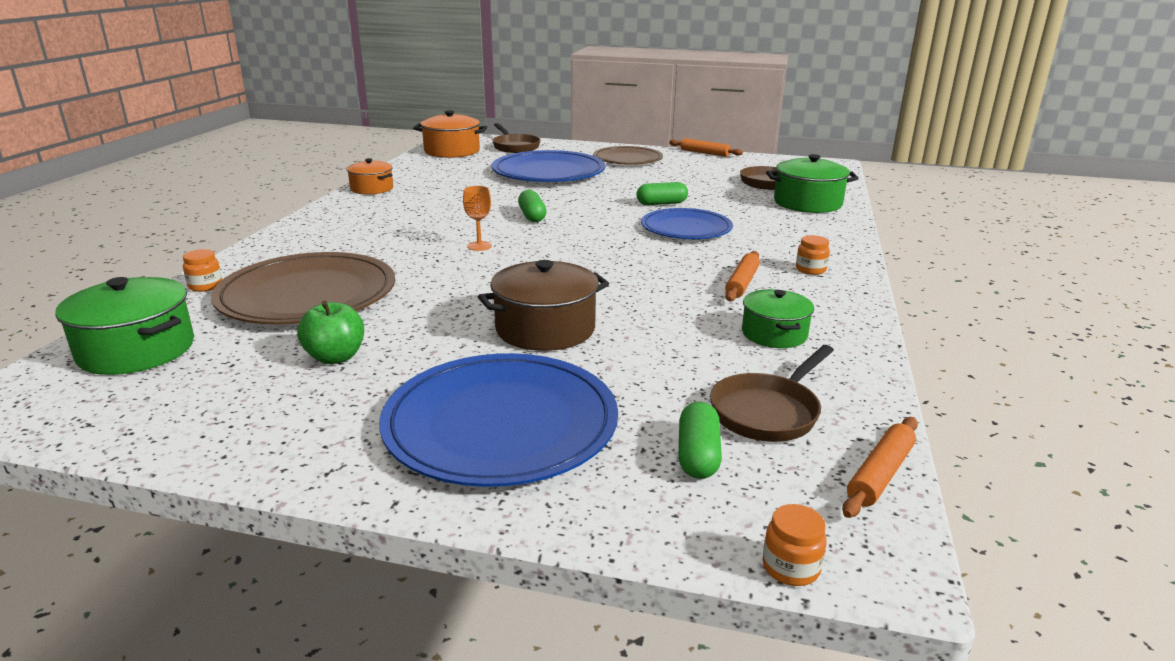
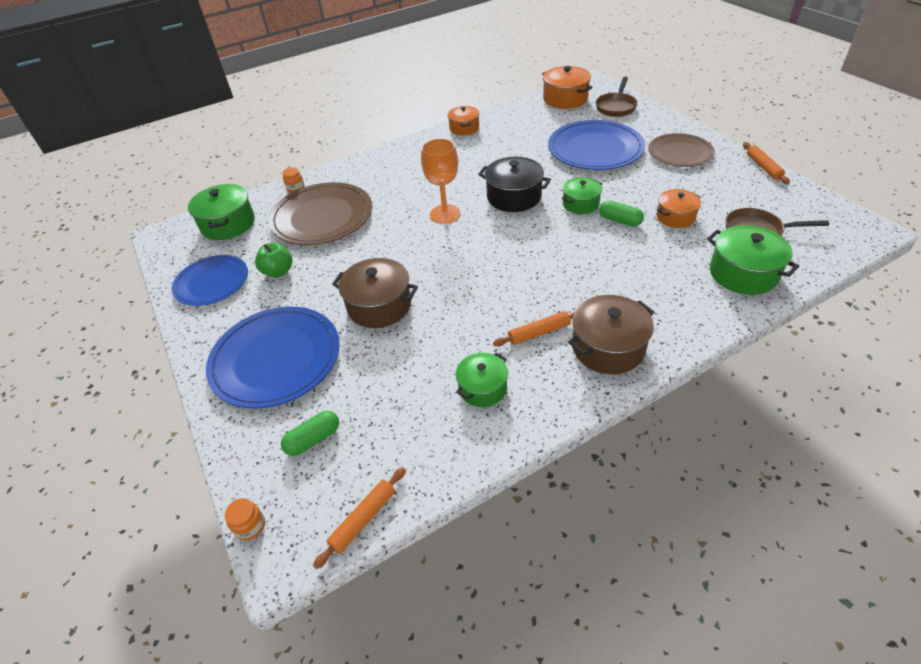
camera: 50 degrees right, 20 degrees up
orange goblet [463,186,492,251] -> orange goblet [421,138,461,224], size x1.80
green capsule [518,190,546,222] -> black pot [478,157,551,212]
blue plate [641,208,733,239] -> blue plate moved to [172,255,248,306]
brown pan [710,345,834,442] -> none
orange jar [796,235,830,275] -> brown pot [568,295,654,374]
orange rolling pin [842,417,918,518] -> orange rolling pin turned 45 degrees counterclockwise [313,467,406,569]
none -> green pot [562,177,602,214]
none -> orange pot [656,189,701,228]

